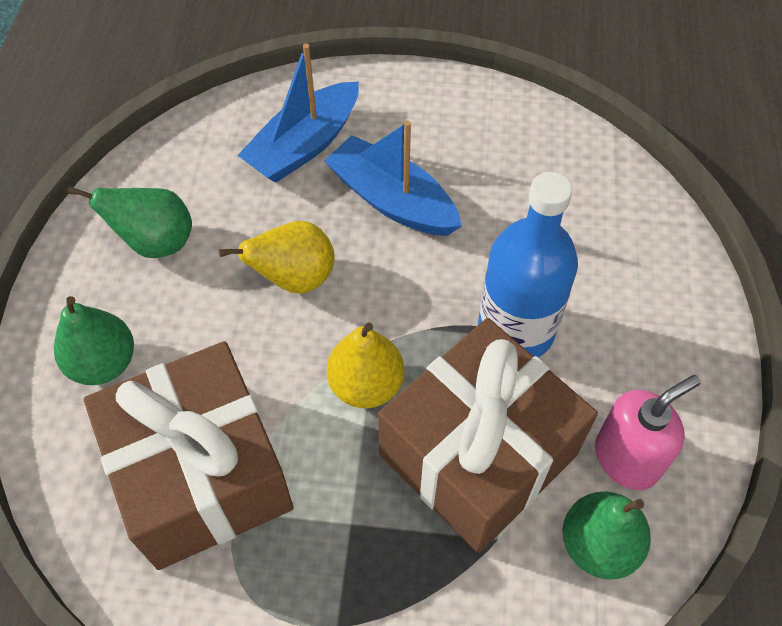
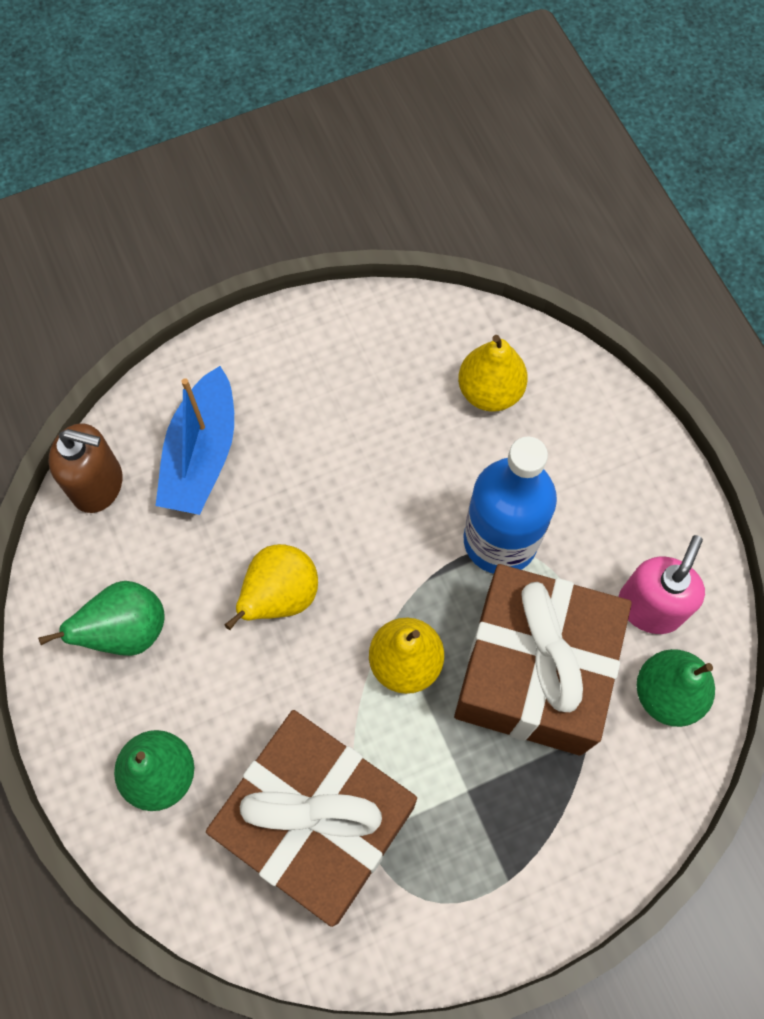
camera: 30 degrees left, 10 degrees up
blue boat [324,120,462,236] -> none
none -> brown soap dispenser [49,423,122,513]
none -> yellow pear [458,335,528,412]

